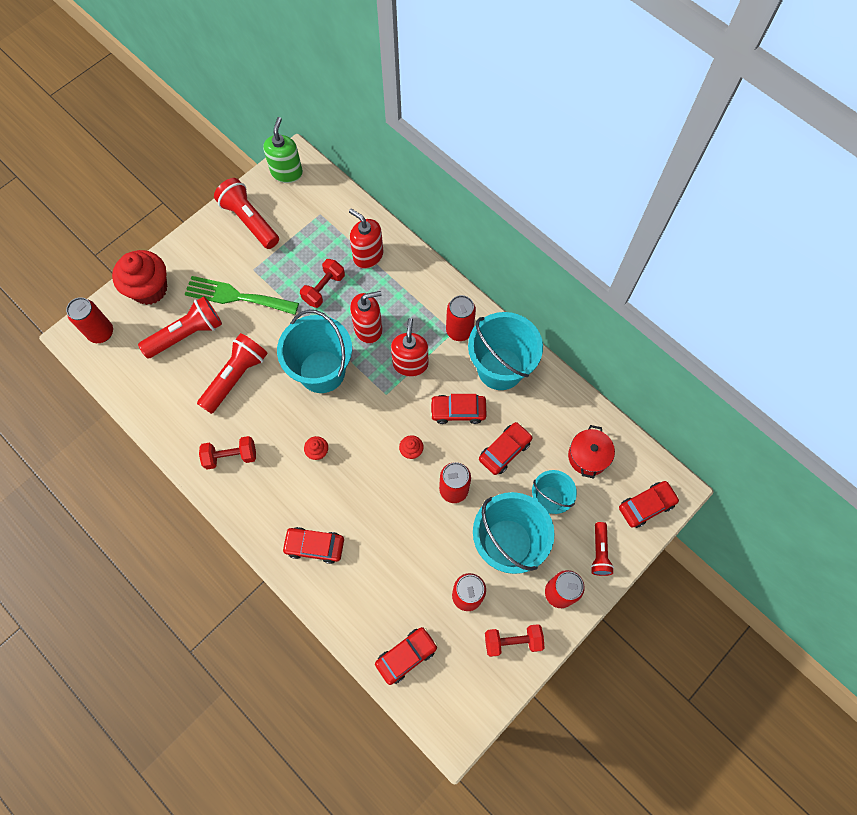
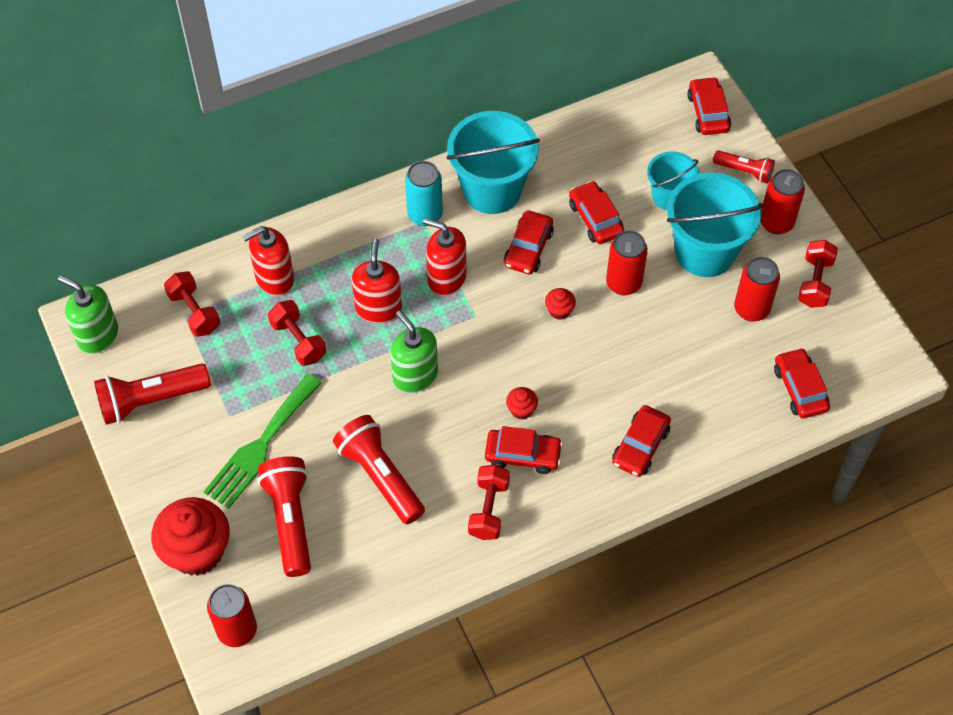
camera: 70 degrees left, 10 degrees down
turquoise bucket [277,310,352,393] -> green soap dispenser [390,311,438,393]
red can [446,295,476,341] -> turquoise can [405,161,443,226]
red pot [568,425,615,479] -> none
none -> red dumbbell [164,271,221,337]
none -> red car [485,426,563,474]

